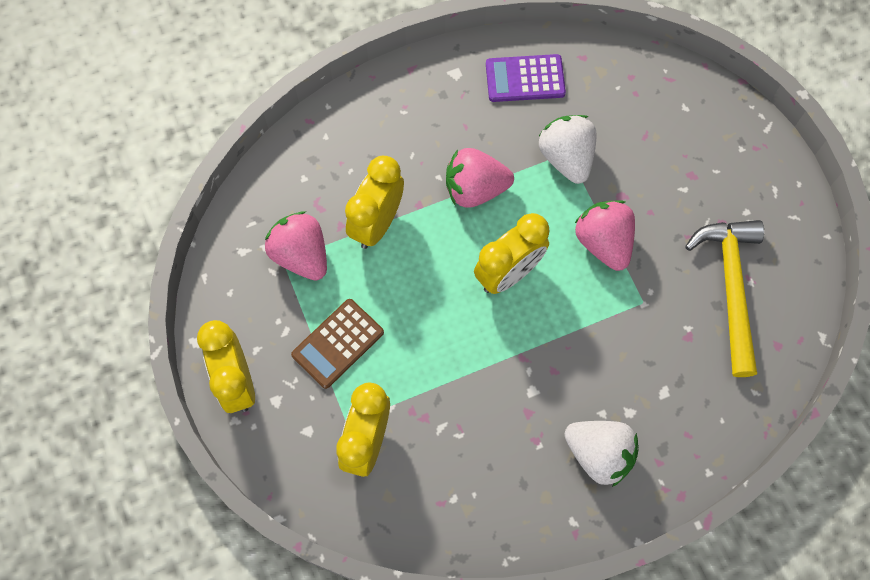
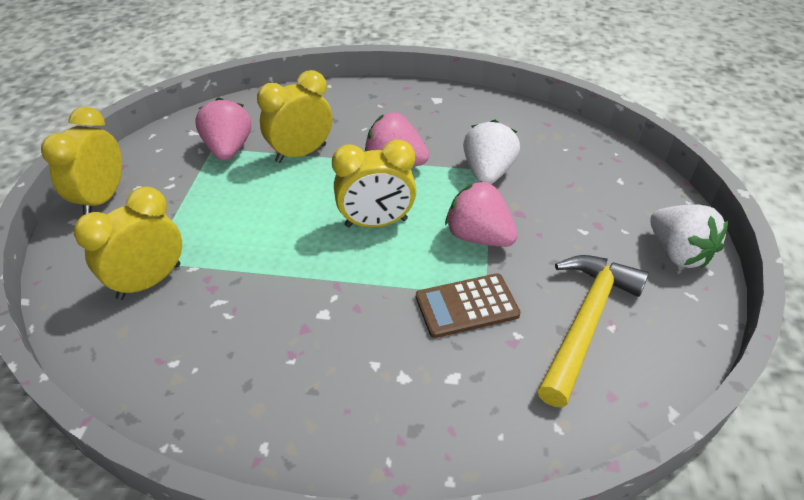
camera: 30 degrees right, 25 degrees down
brown calculator [291,299,384,389] -> brown calculator moved to [416,273,521,338]
purple calculator [486,54,566,102] -> none
white strawberry [564,421,639,487] -> white strawberry moved to [650,205,728,269]
pink strawberry [575,201,635,271] -> pink strawberry turned 60 degrees counterclockwise [445,181,518,247]

